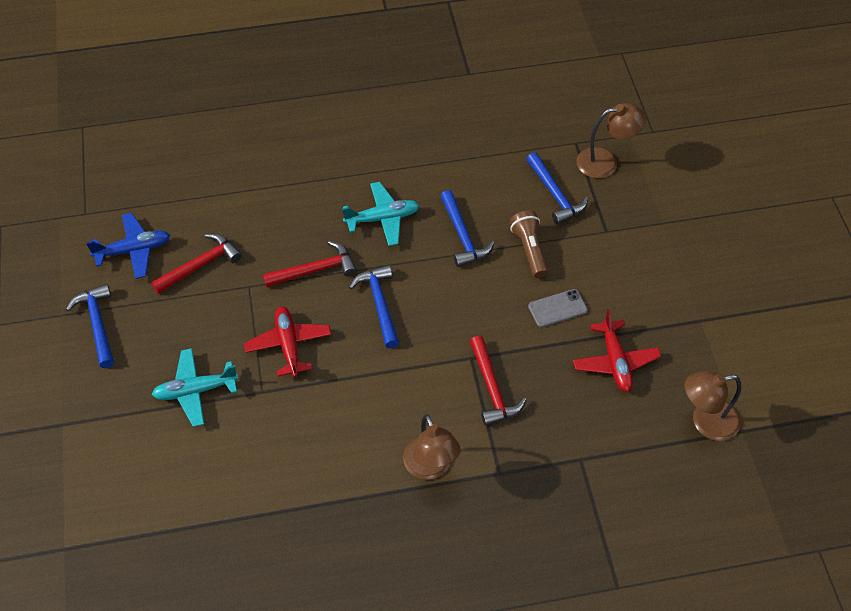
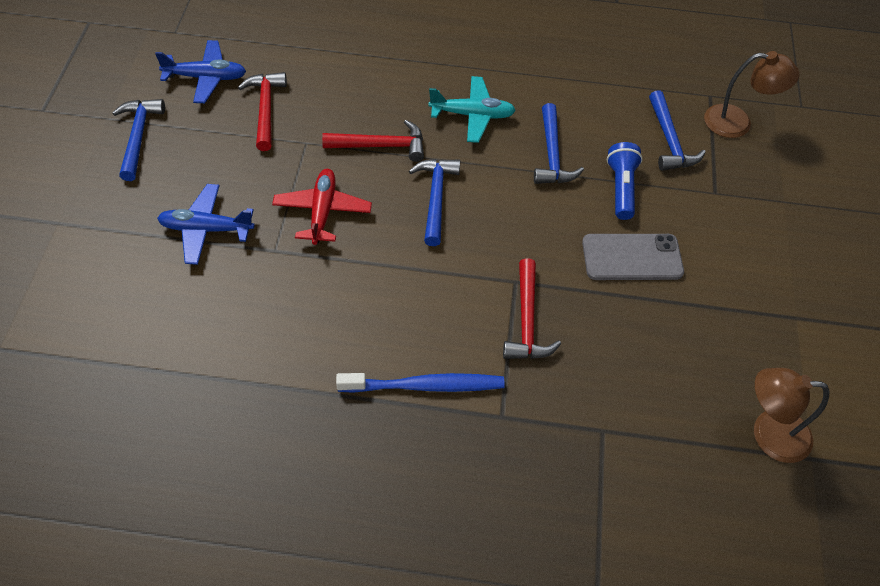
camera: 15 degrees right, 0 degrees up
red hammer [151,234,242,294] -> red hammer turned 75 degrees counterclockwise [238,72,287,151]
turquoise plane [152,348,238,427] -> blue plane [157,184,254,265]
brown lamp [403,414,460,480] -> blue toothbrush [336,373,505,393]
brown flashlight [510,211,548,278] -> blue flashlight [607,142,643,220]
grey phone [528,289,588,327] -> grey phone [582,234,684,280], size x1.51
red plane [573,309,661,392] -> none

